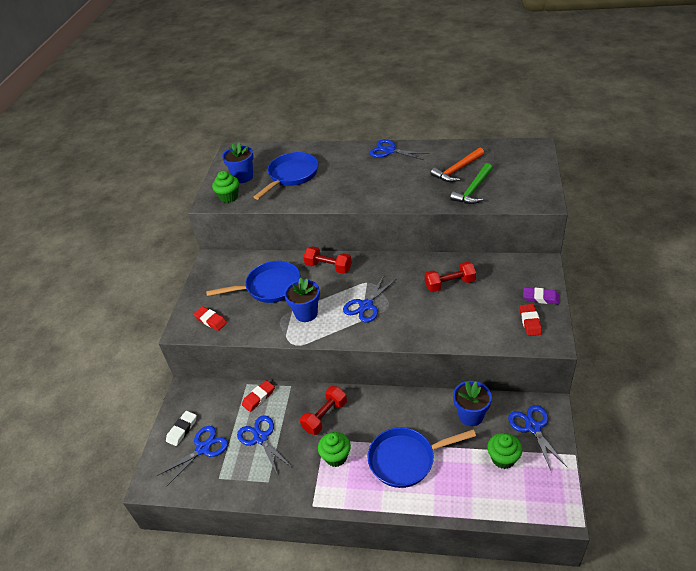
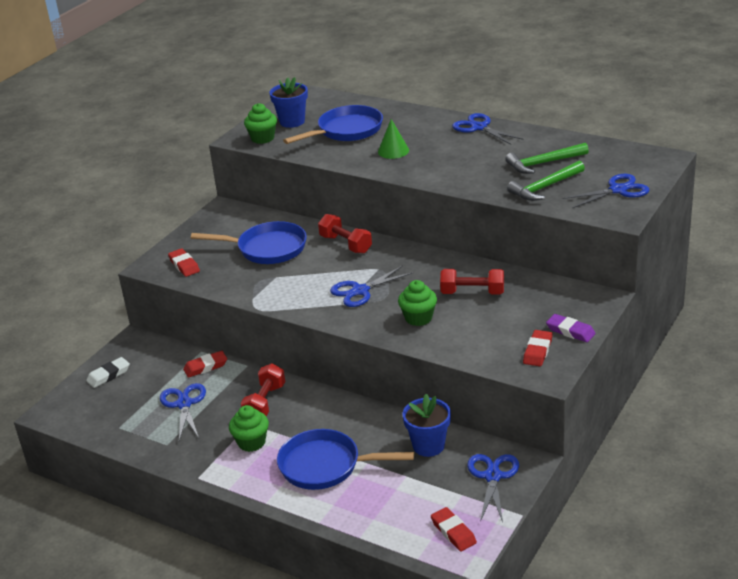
camera: 20 degrees right, 10 degrees down
blue scissors [157,426,228,487] -> blue scissors moved to [562,174,650,208]
blue flower pot [284,278,320,322] -> none
red dumbbell [300,386,347,435] -> red dumbbell turned 45 degrees counterclockwise [241,363,285,417]
orange hammer [431,148,484,182] -> green hammer [505,143,589,174]
green cupcake [487,433,522,469] -> green cupcake moved to [398,280,437,326]
none -> green cone [378,119,409,159]
none -> red eraser [431,507,477,551]

